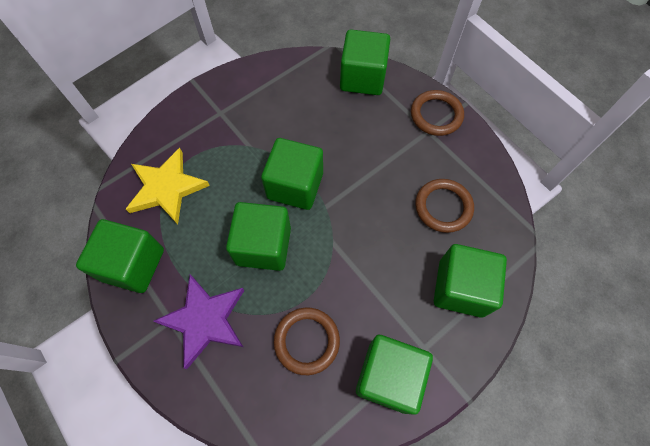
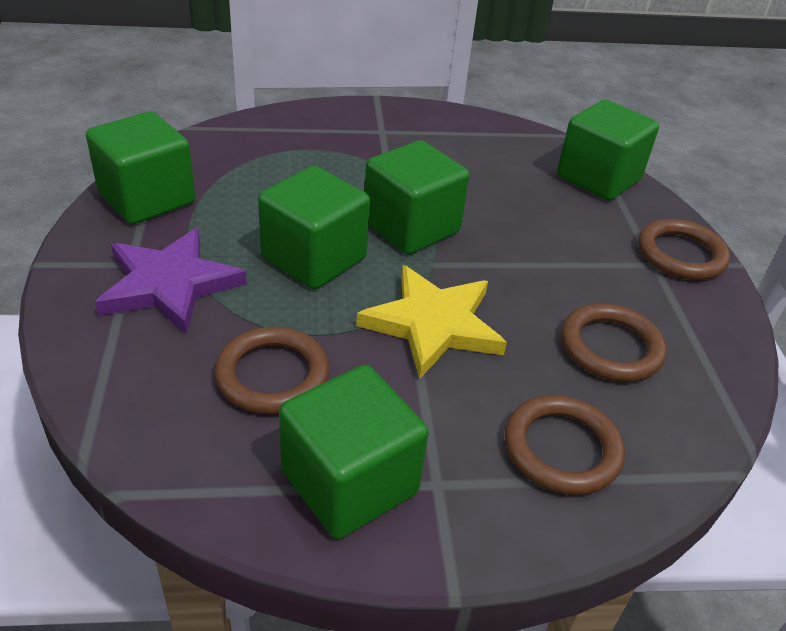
camera: 30 degrees right, 25 degrees down
yellow star [126,148,210,224] -> yellow star moved to [356,265,507,379]
green cube [434,244,507,318] -> brown ring [505,395,625,495]

